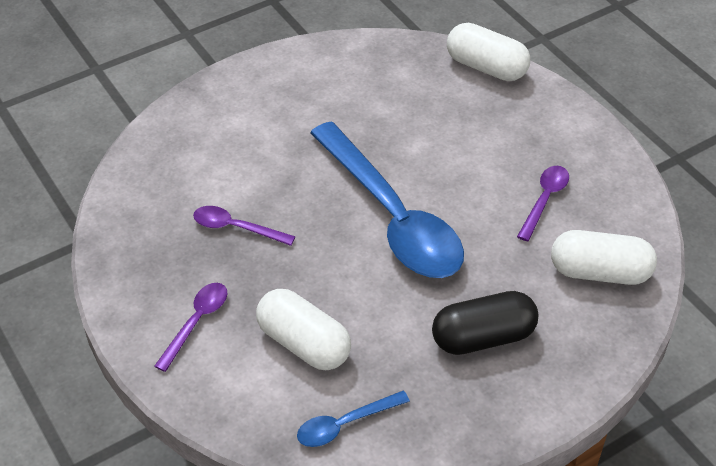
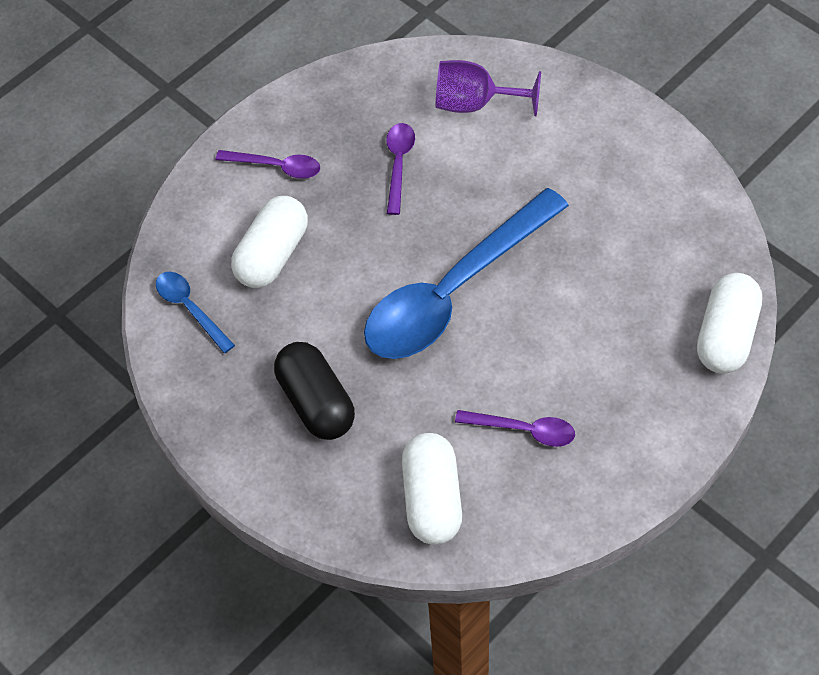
camera: 80 degrees right, 10 degrees up
none -> purple goblet [436,60,541,116]

